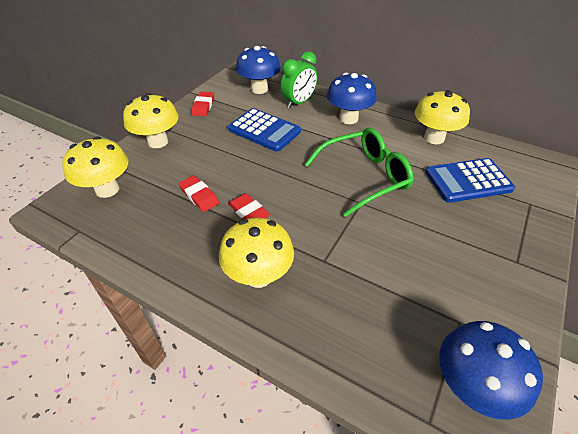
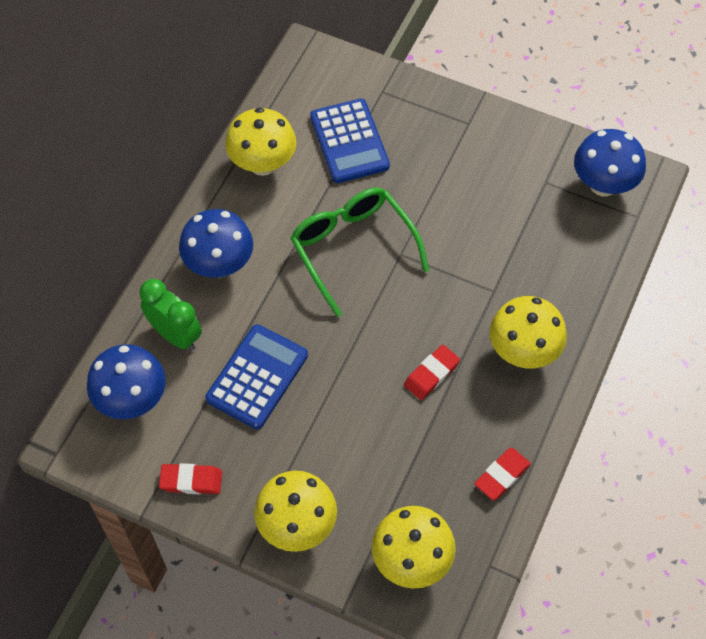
camera: 95 degrees left, 15 degrees up
red eraser [178,175,219,212] -> red eraser moved to [474,448,531,501]

